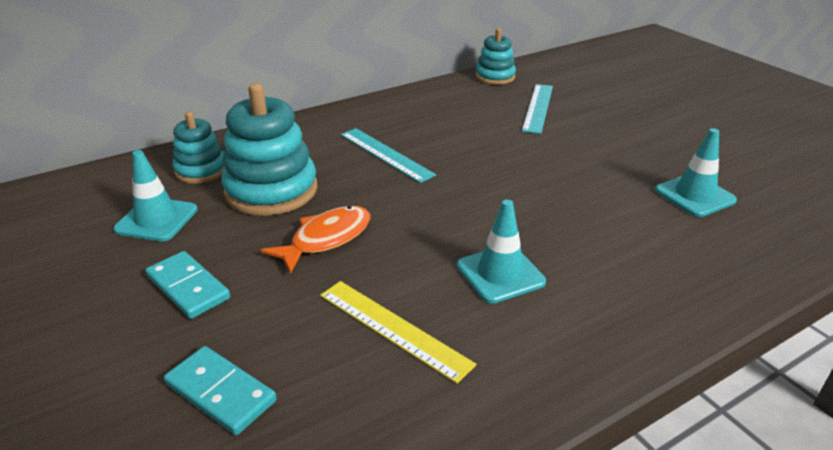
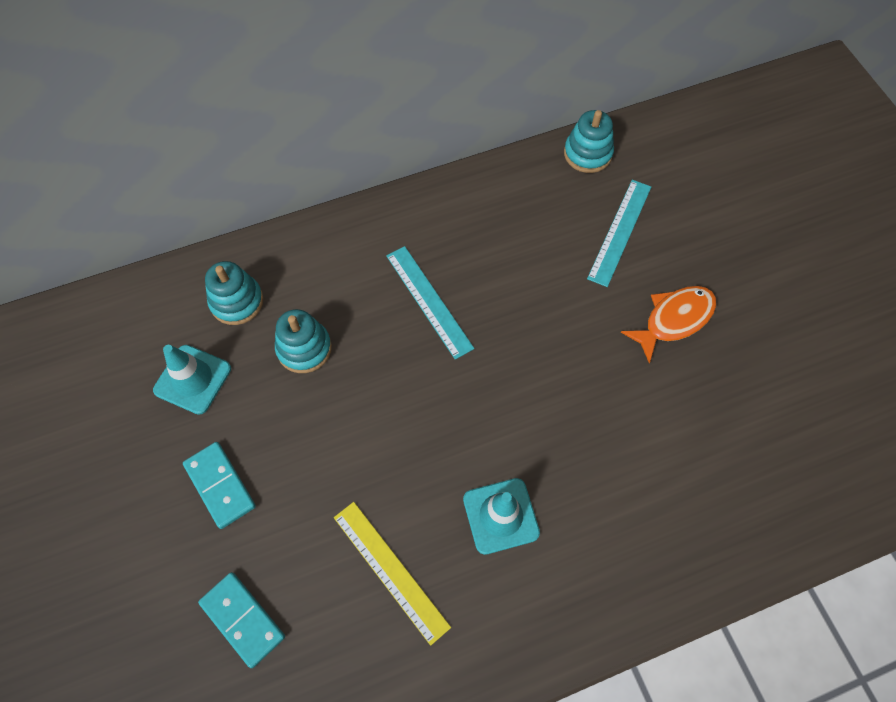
camera: 10 degrees right, 30 degrees up
turquoise stacking toy [221,83,317,216] -> turquoise stacking toy [275,309,332,373], size x0.59
orange fish [261,206,370,274] -> orange fish moved to [621,286,717,364]
turquoise traffic cone [655,128,737,217] -> none

